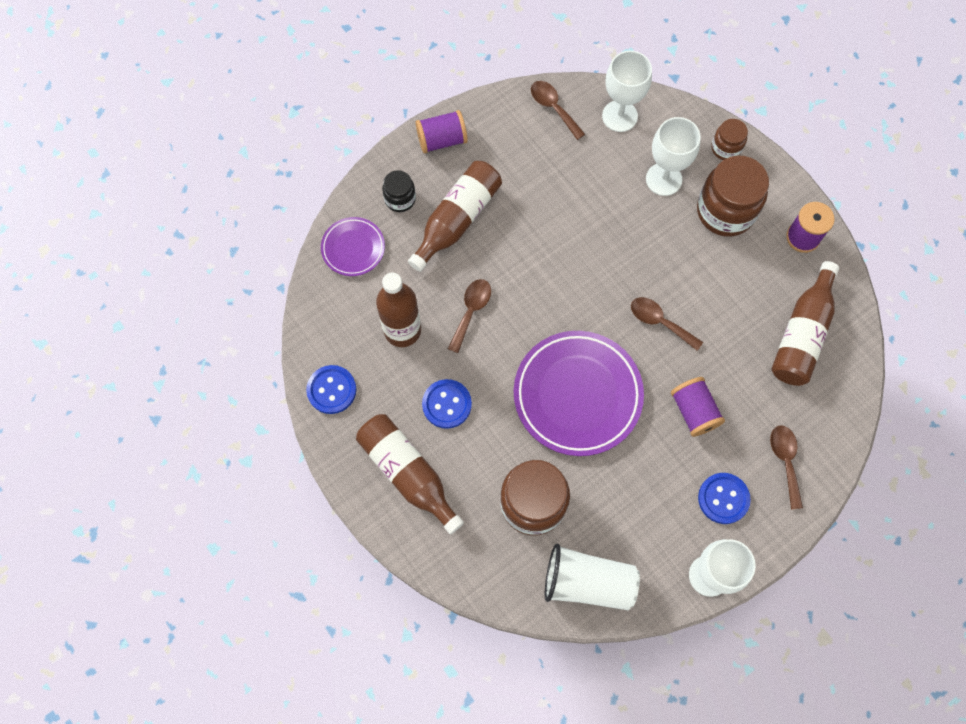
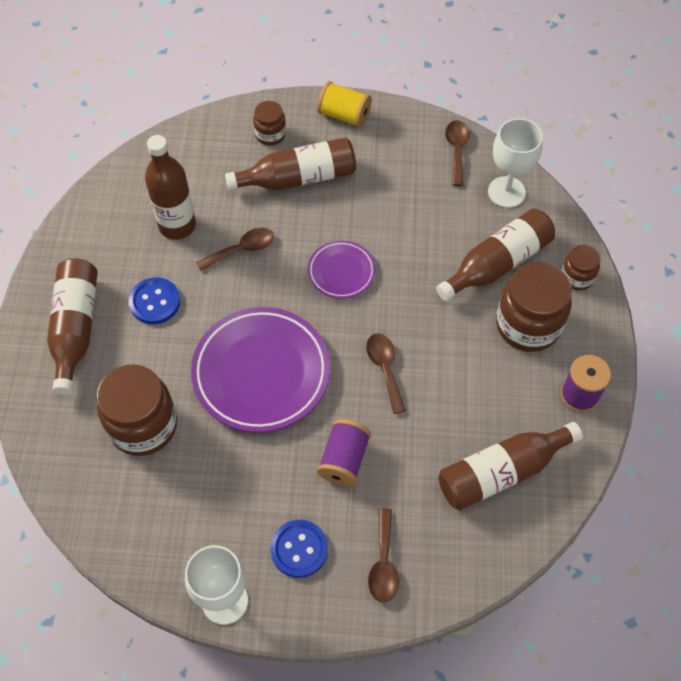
camera: 40 degrees right, 10 degrees down
blue button [306,365,356,414] -> none
purple plate [321,217,385,276] -> purple plate moved to [308,240,376,299]
black jar [382,170,416,212] -> brown jar [253,101,286,145]
purple spool [416,110,468,153] -> yellow spool [317,81,372,128]
white cup [545,543,640,610] -> none
white goblet [646,117,701,196] -> brown bottle [436,208,555,301]
brown spoon [770,425,803,510] -> brown spoon turned 150 degrees clockwise [368,508,399,603]

